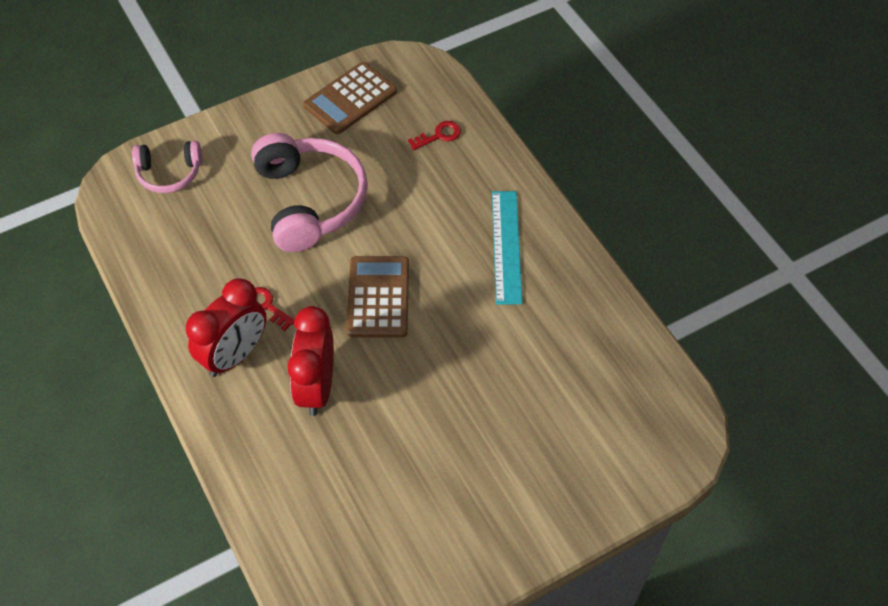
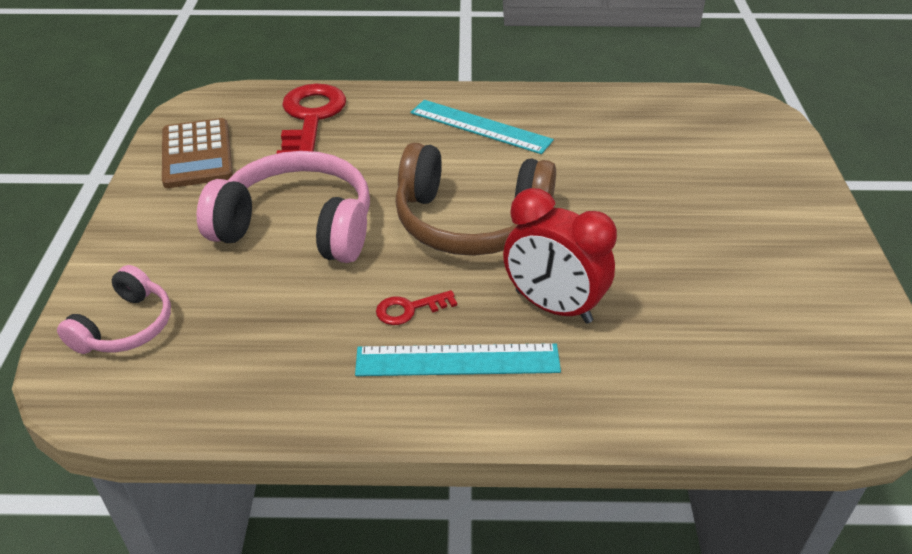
camera: 60 degrees left, 15 degrees down
red clock [186,278,267,377] -> turquoise ruler [355,343,561,376]
brown calculator [346,256,409,338] -> brown headphones [395,143,556,256]
red key [408,121,461,150] -> red key [276,84,346,154], size x2.17

